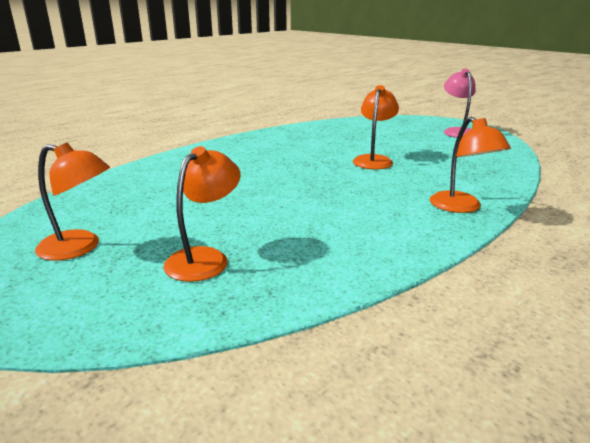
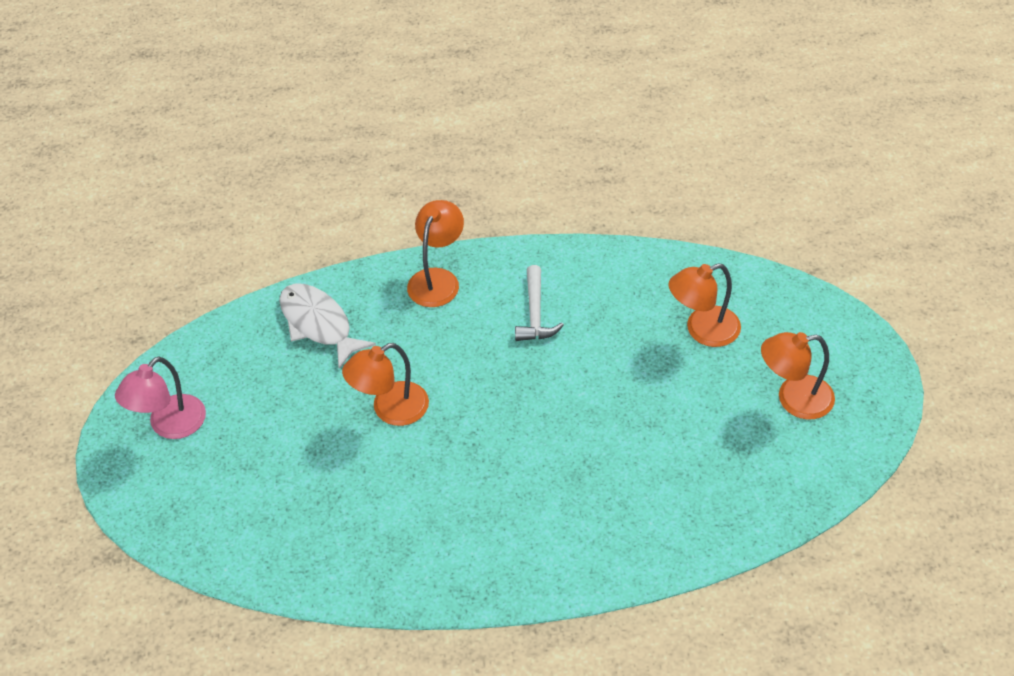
camera: 140 degrees left, 25 degrees up
orange lamp [35,143,110,261] -> orange lamp turned 60 degrees counterclockwise [761,332,835,419]
none -> white fish [279,284,376,369]
none -> white hammer [515,265,564,341]

